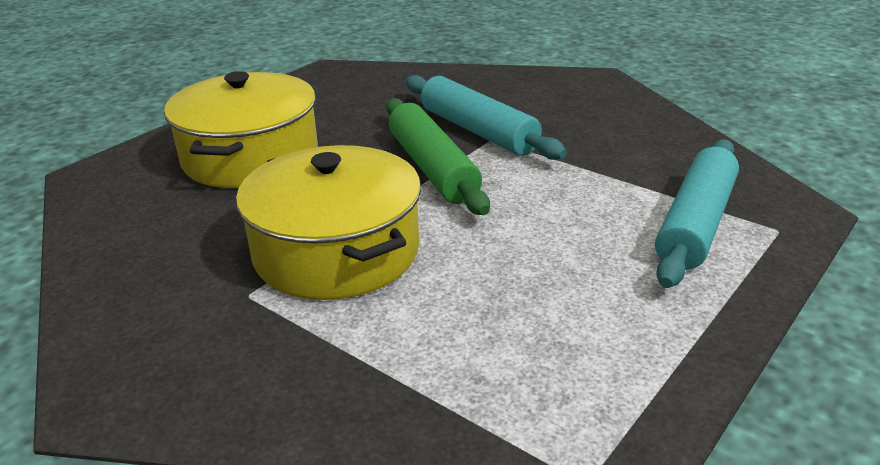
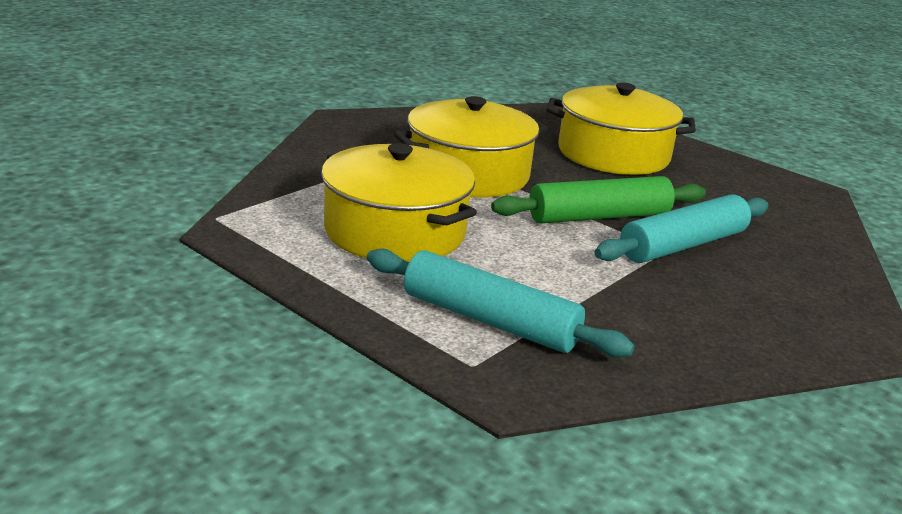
camera: 90 degrees right, 5 degrees down
none -> yellow pot [321,143,477,262]

